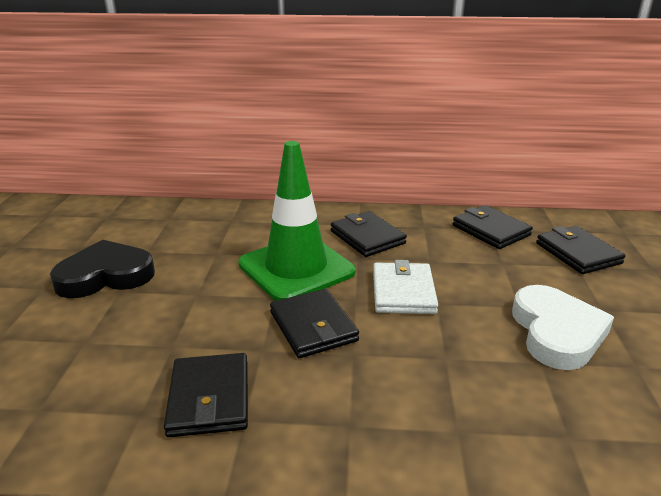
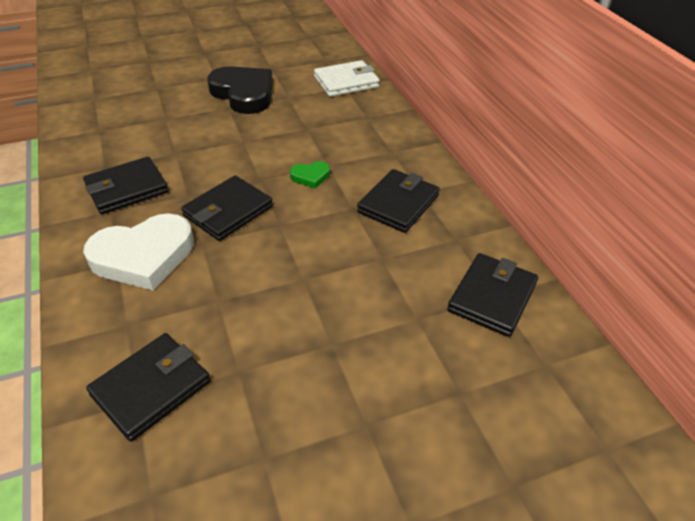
camera: 65 degrees right, 15 degrees up
green traffic cone [238,141,356,301] -> green heart [290,161,330,188]
white wallet [373,260,438,314] -> white wallet moved to [314,60,380,97]
white heart [512,285,614,370] -> white heart moved to [83,213,194,291]
black wallet [536,226,626,274] -> black wallet moved to [86,333,211,441]

